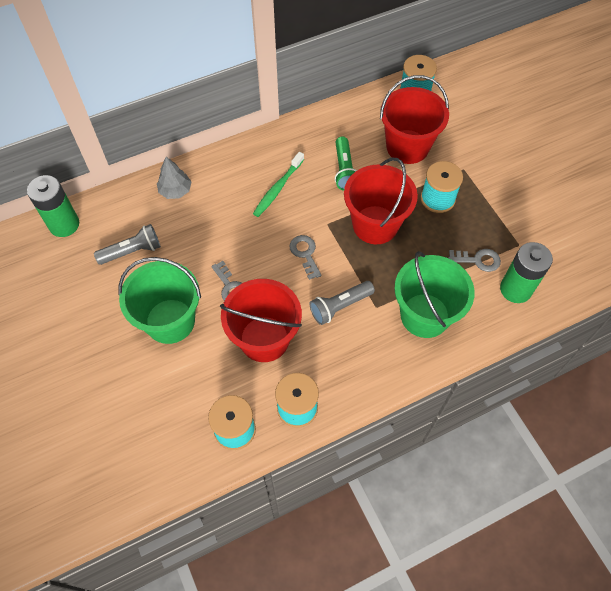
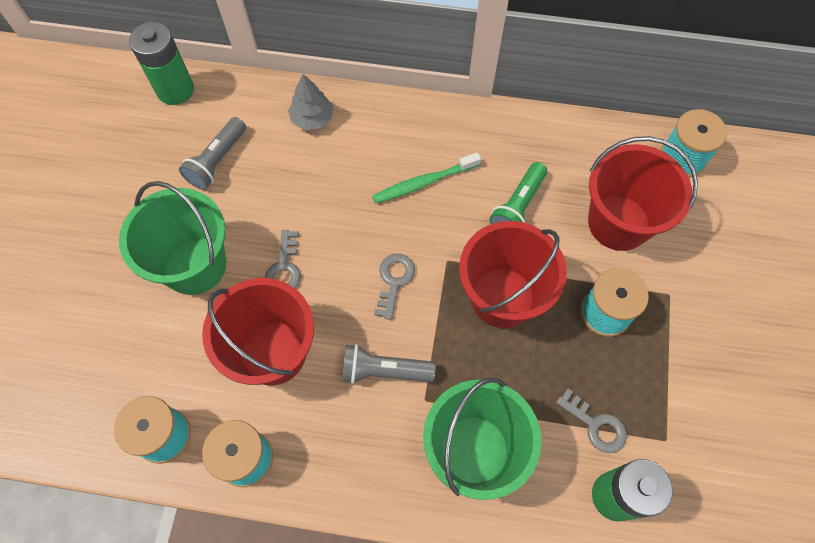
camera: 35 degrees right, 5 degrees up
grey flashlight [94,224,161,265] -> grey flashlight turned 105 degrees clockwise [179,117,246,190]

